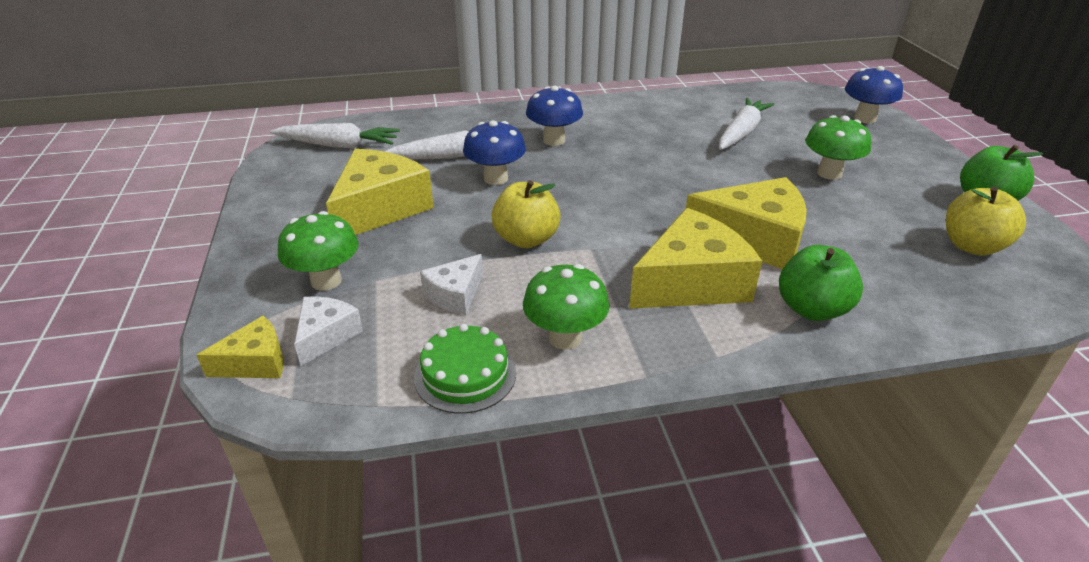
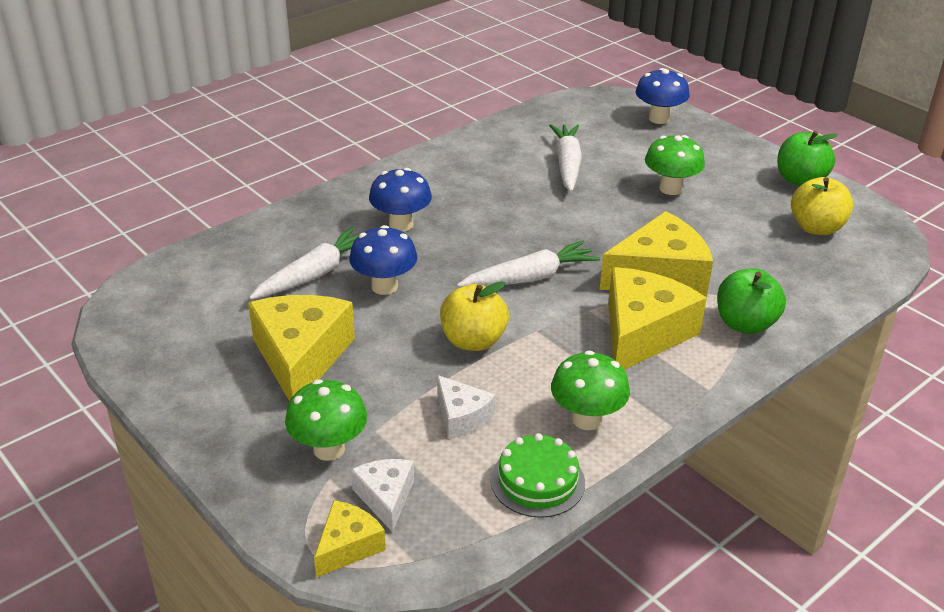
camera: 30 degrees left, 0 degrees up
white carrot [270,123,400,148] -> white carrot moved to [457,241,600,287]
white cheese [420,254,483,315] -> white cheese turned 45 degrees counterclockwise [437,375,496,439]

